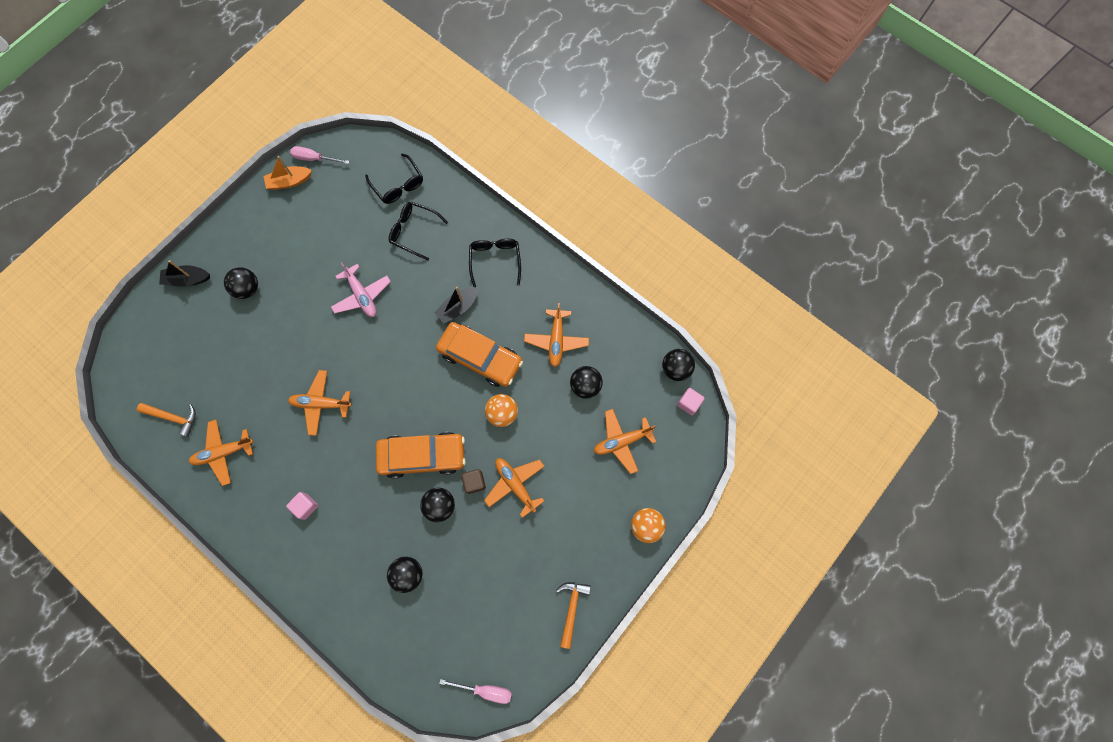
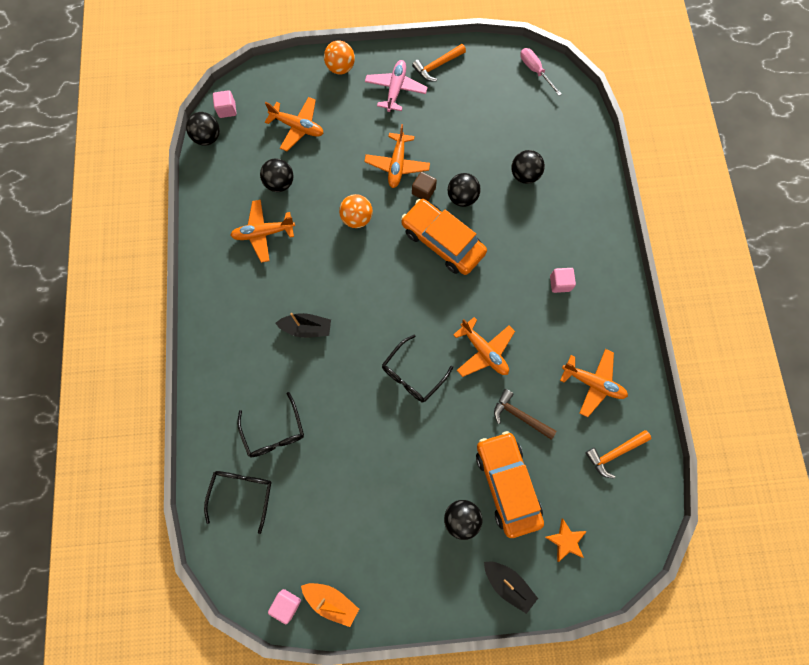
camera: 135 degrees left, 0 degrees up
orange hammer [137,403,196,437] -> orange hammer turned 90 degrees counterclockwise [585,430,652,479]
pink screwdriver [290,146,349,164] -> pink cube [268,589,301,624]
pink plane [331,262,391,317] -> pink plane moved to [365,60,428,112]
orange car [436,322,523,387] -> orange car moved to [476,431,544,538]
black glasses [469,239,521,287] -> black glasses moved to [382,334,453,402]
orange plane [524,303,589,367] -> orange plane turned 150 degrees counterclockwise [230,200,295,263]
none -> brown hammer [494,389,556,440]
none -> orange star [545,519,587,562]

